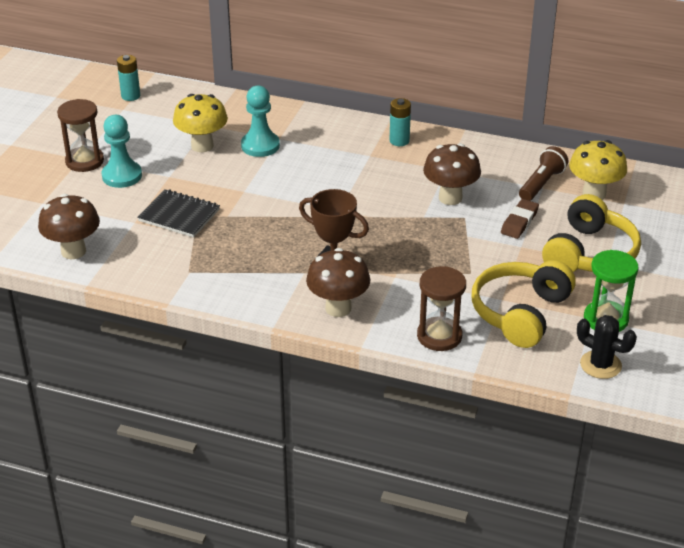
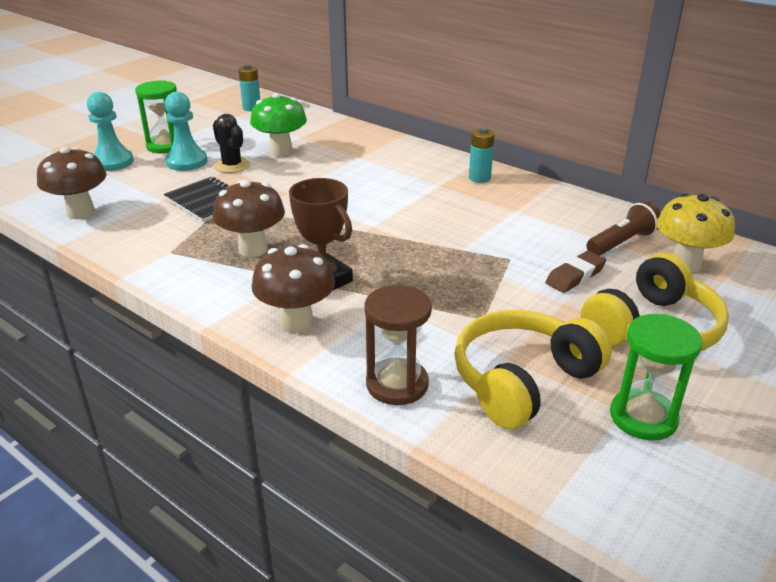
camera: 20 degrees right, 5 degrees down
brown hourglass [57,99,104,172] -> green hourglass [135,80,177,154]
yellow mushroom [173,94,228,152] -> green mushroom [250,93,307,157]
turquoise pawn [241,86,280,157] -> turquoise pawn moved to [87,92,134,171]
brown mushroom [423,143,481,205] -> brown mushroom moved to [213,180,285,257]
black cactus [577,315,637,379] -> black cactus moved to [213,114,250,173]

